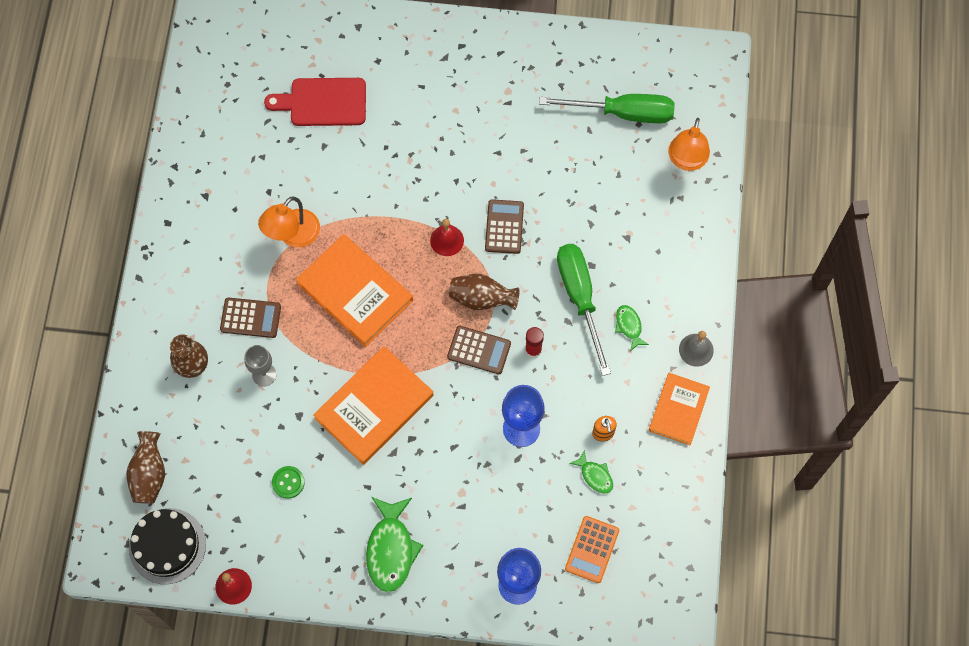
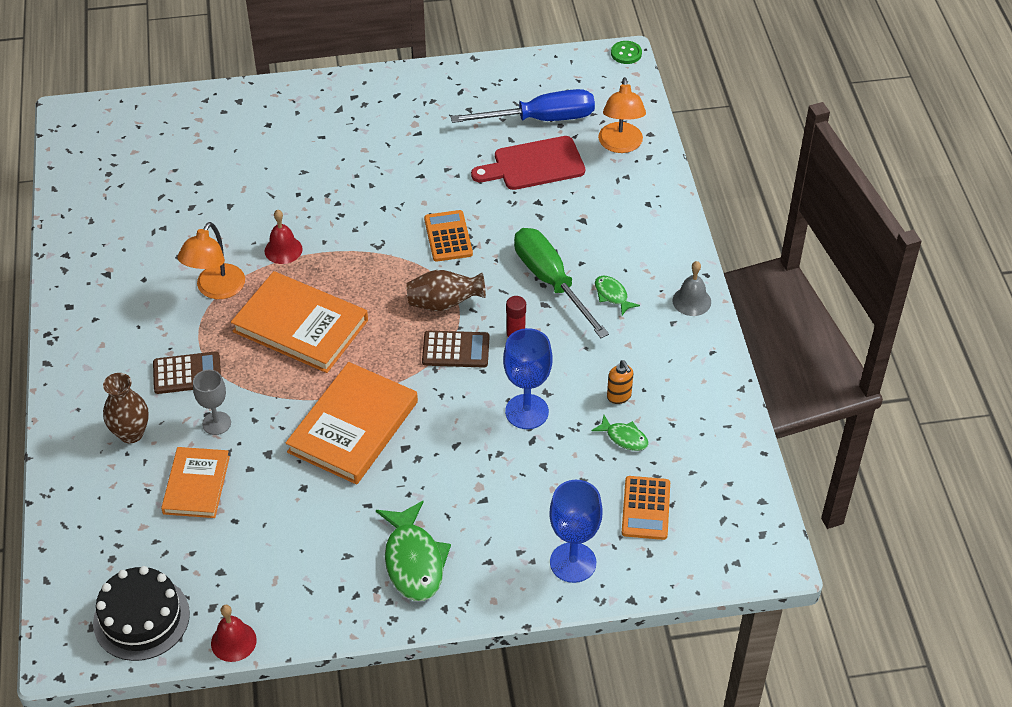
camera: 15 degrees left, 20 degrees down
brown vase [126,431,165,504] -> none
red cutting board [264,78,366,126] -> red cutting board moved to [471,136,585,190]
green button [272,466,305,499] -> green button moved to [611,41,642,64]
red bell [430,219,464,256] -> red bell moved to [265,209,302,264]
brown calculator [485,199,524,254] -> orange calculator [424,210,473,262]
green screwdriver [539,94,675,123] -> blue screwdriver [451,89,595,123]
orange book [649,373,710,445] -> orange book moved to [161,447,230,518]

